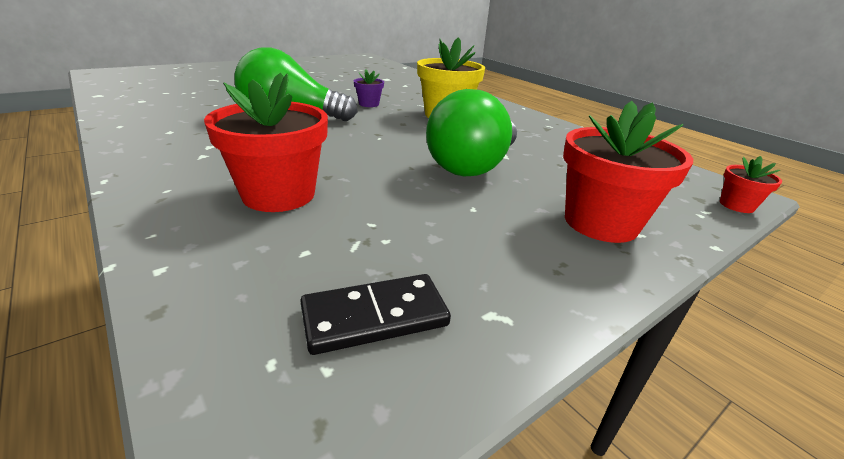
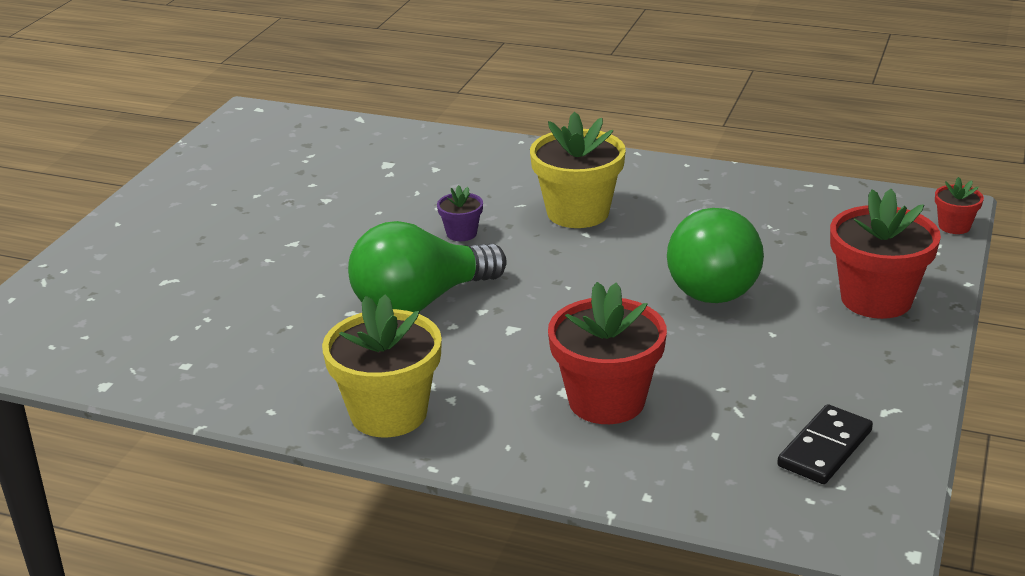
camera: 30 degrees left, 0 degrees up
none -> yellow flower pot [322,294,442,437]

